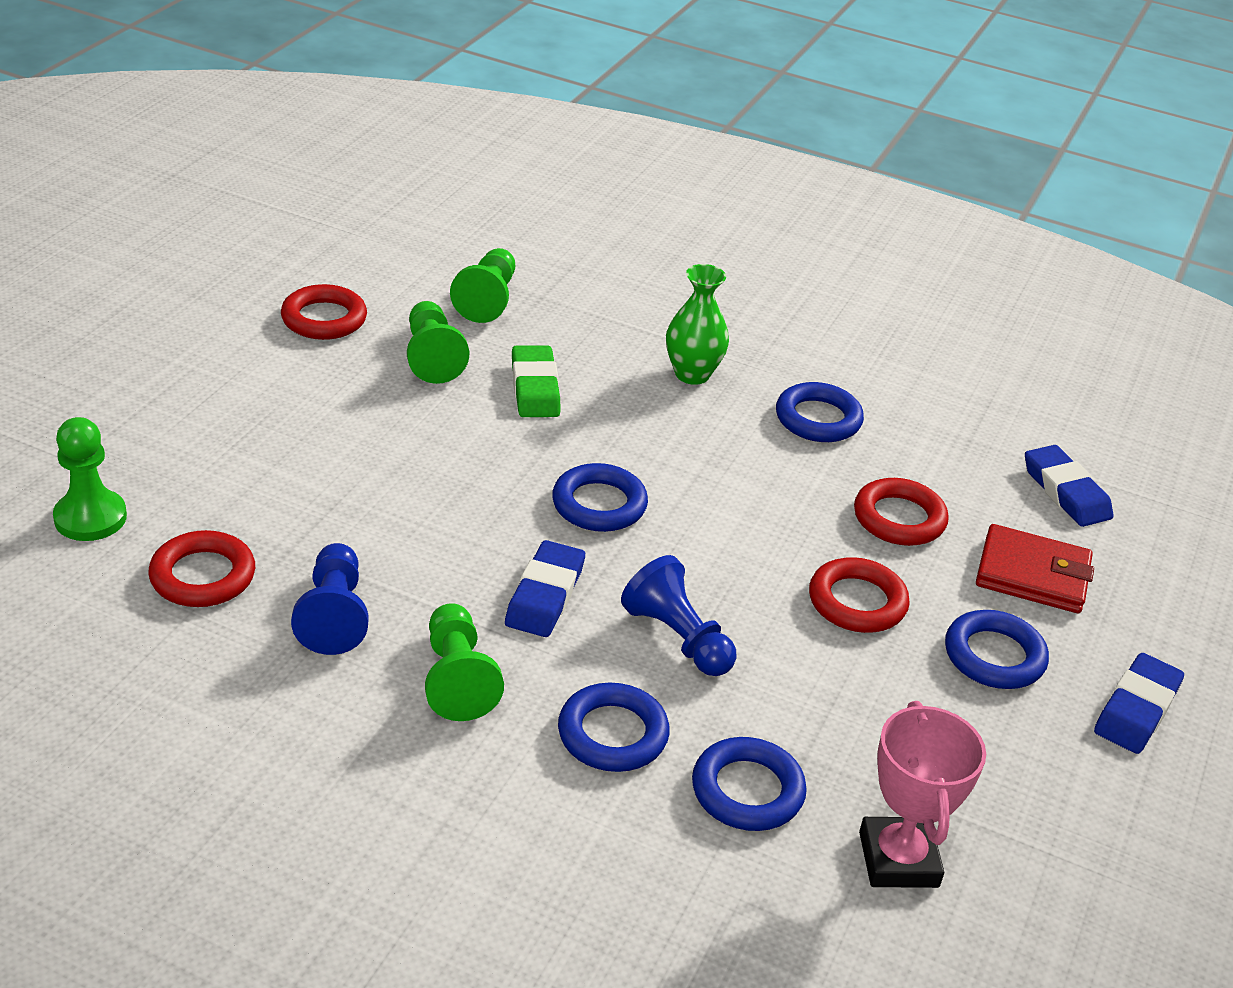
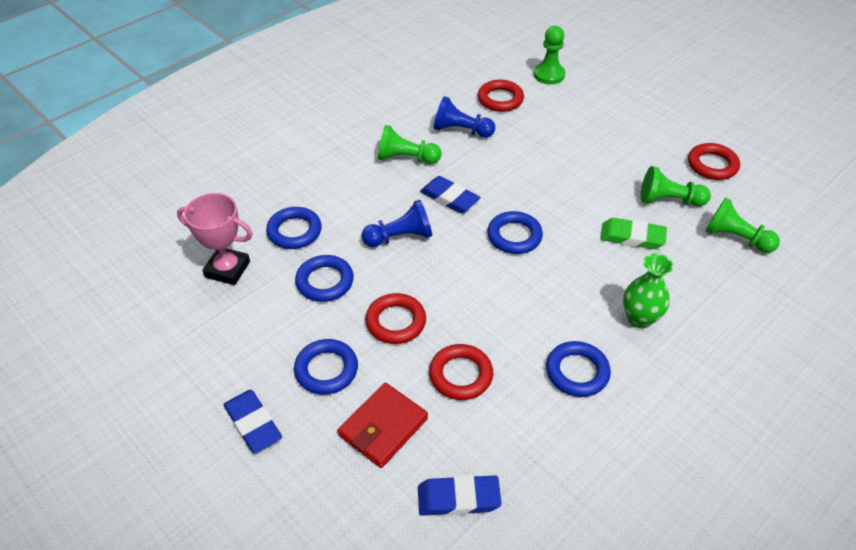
camera: 115 degrees right, 10 degrees up
blue ring [558,683,670,772] -> blue ring moved to [295,255,354,302]

